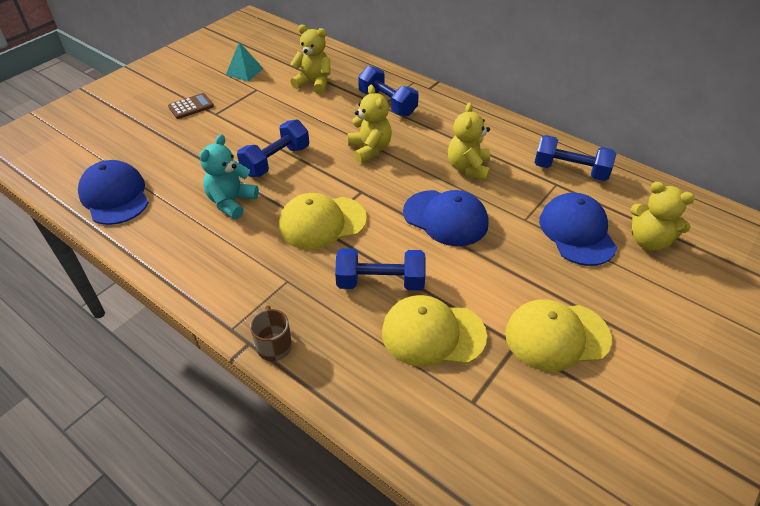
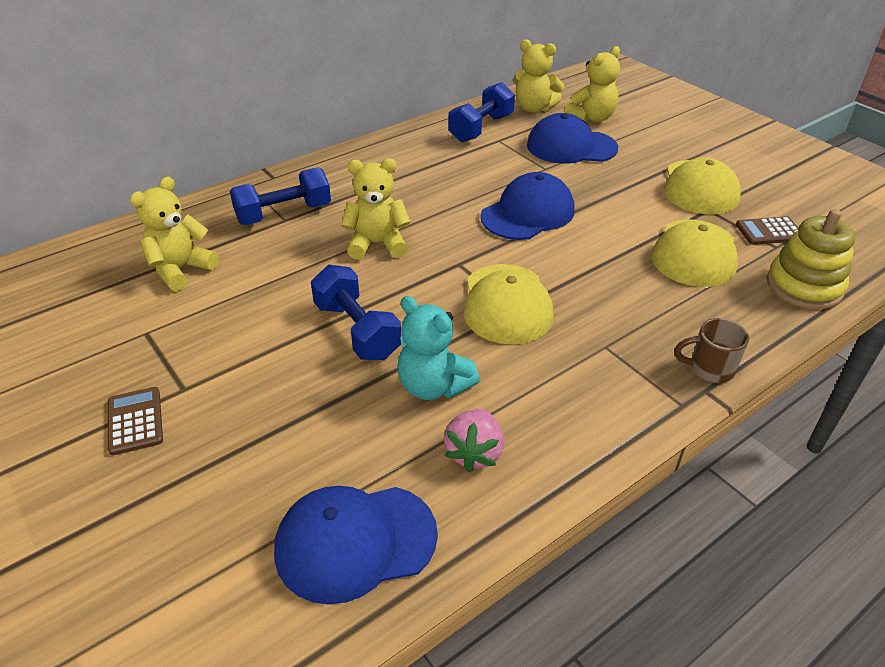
camera: 75 degrees left, 5 degrees down
turquoise pyramid [226,42,264,81] -> none
blue dumbbell [335,248,426,291] -> none
yellow teddy bear [448,102,490,181] -> yellow teddy bear moved to [513,39,564,113]
none -> pink strawberry [444,409,504,472]
none -> brown calculator [736,216,798,245]
none -> yellow stacking toy [767,209,855,309]

